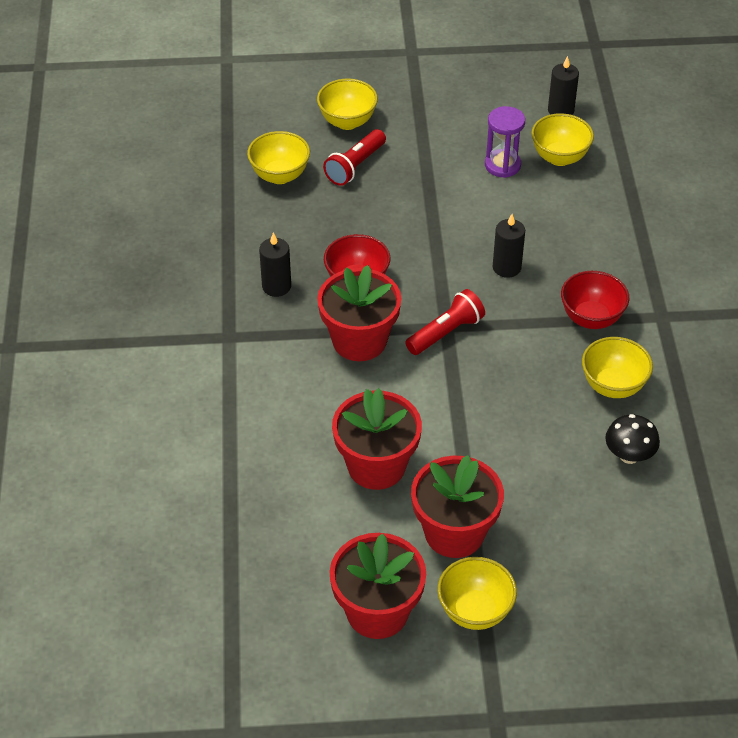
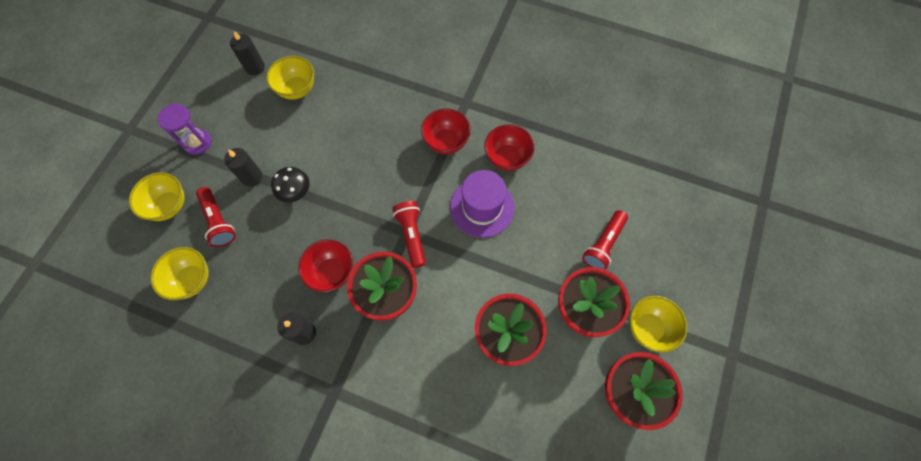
camera: 65 degrees left, 20 degrees up
purple hourglass [485,106,525,178] -> purple hourglass moved to [158,103,211,155]
black candle [493,214,525,278] -> black candle moved to [224,148,263,187]
yellow bowl [582,337,653,398] -> red bowl [484,124,535,171]
black mushroom [605,414,660,464] -> black mushroom moved to [271,167,310,202]
none -> purple hat [450,170,515,238]
none -> red flashlight [582,210,628,270]

